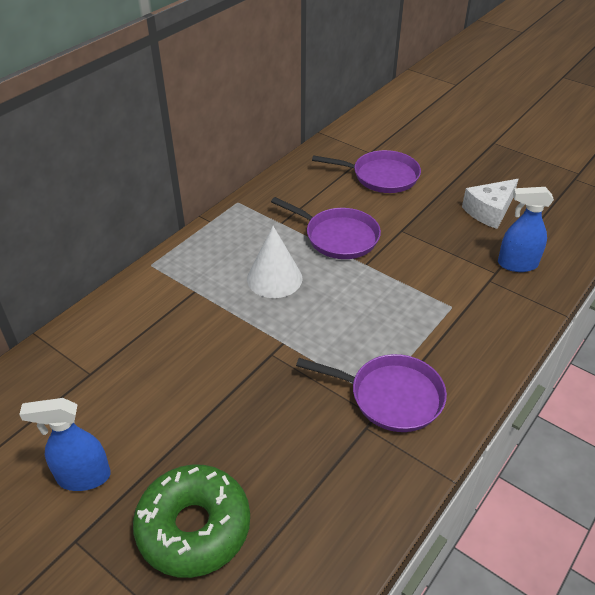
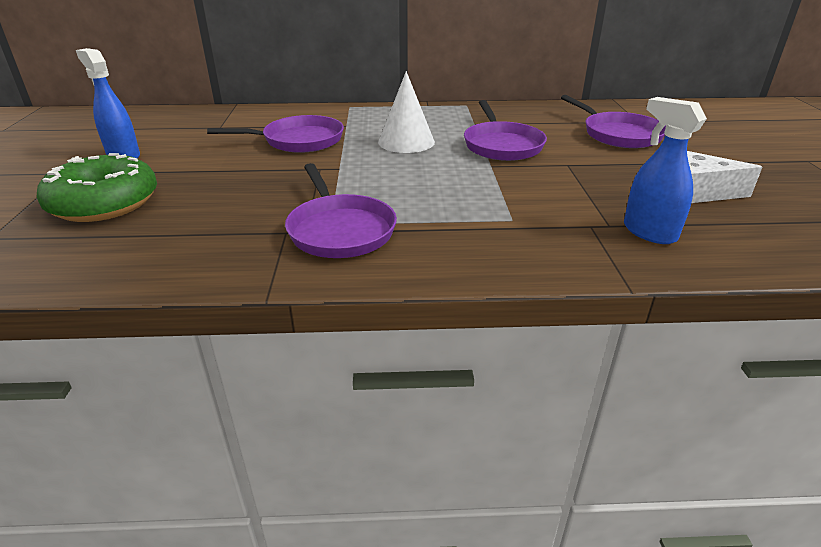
camera: 50 degrees right, 10 degrees down
none -> purple pan [207,115,344,153]

